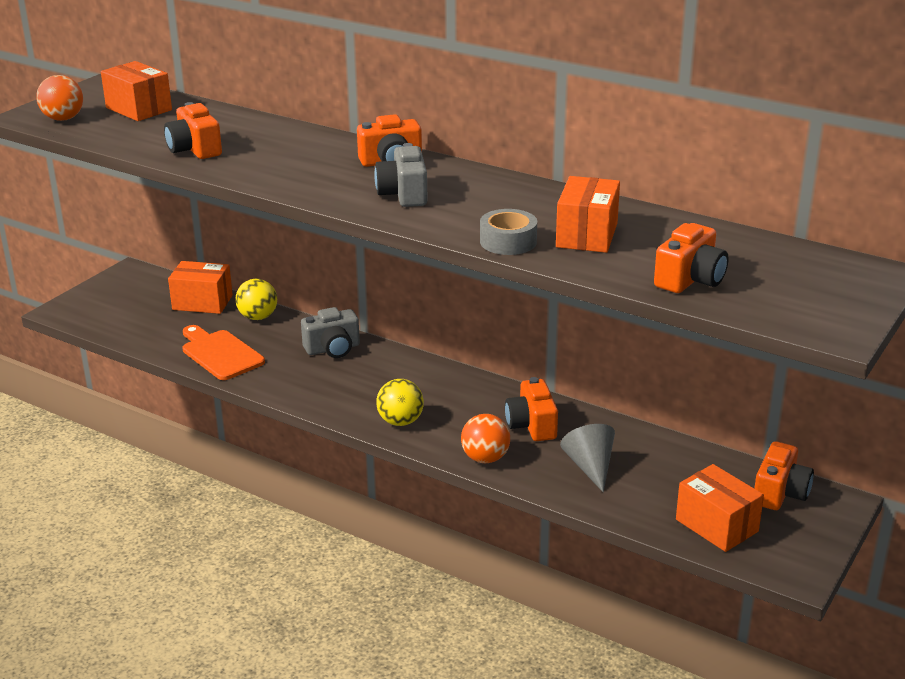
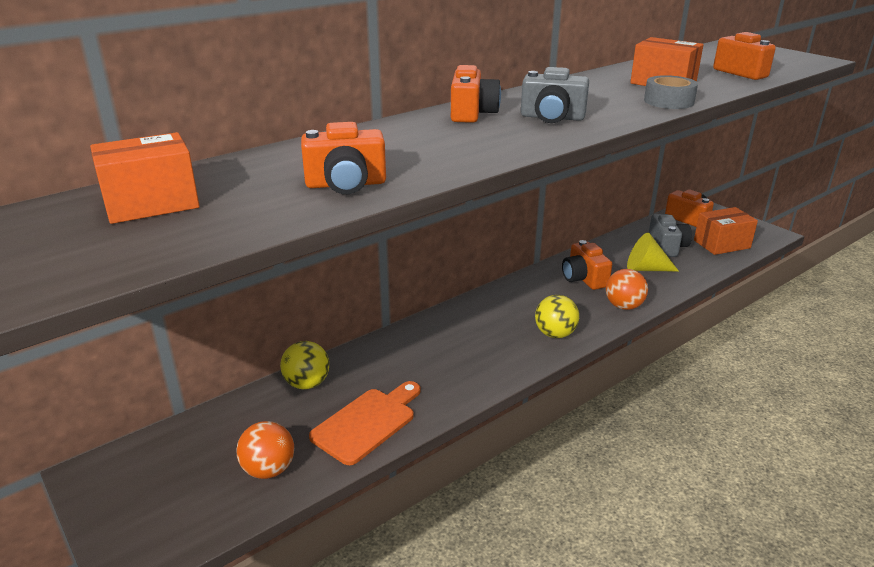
camera: 70 degrees left, 0 degrees up
orange ball [36,75,83,121] -> orange ball moved to [236,421,294,479]
orange box [168,261,233,314] -> none
orange cutting board [182,325,265,380] -> orange cutting board turned 150 degrees clockwise [309,381,421,465]
grey camera [301,307,360,358] -> grey camera moved to [649,214,692,257]
orange camera [505,377,558,441] -> orange camera turned 60 degrees clockwise [562,240,612,290]
grey cone [560,424,615,492] -> yellow cone [627,232,679,271]

